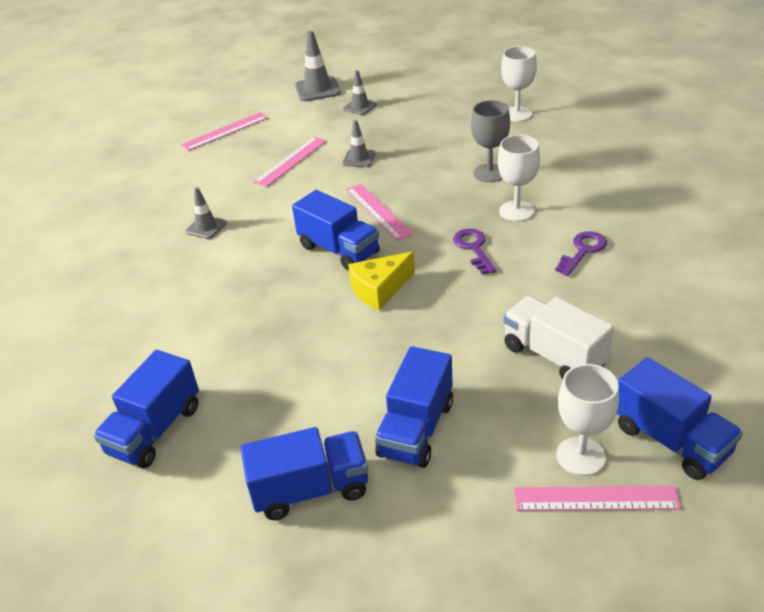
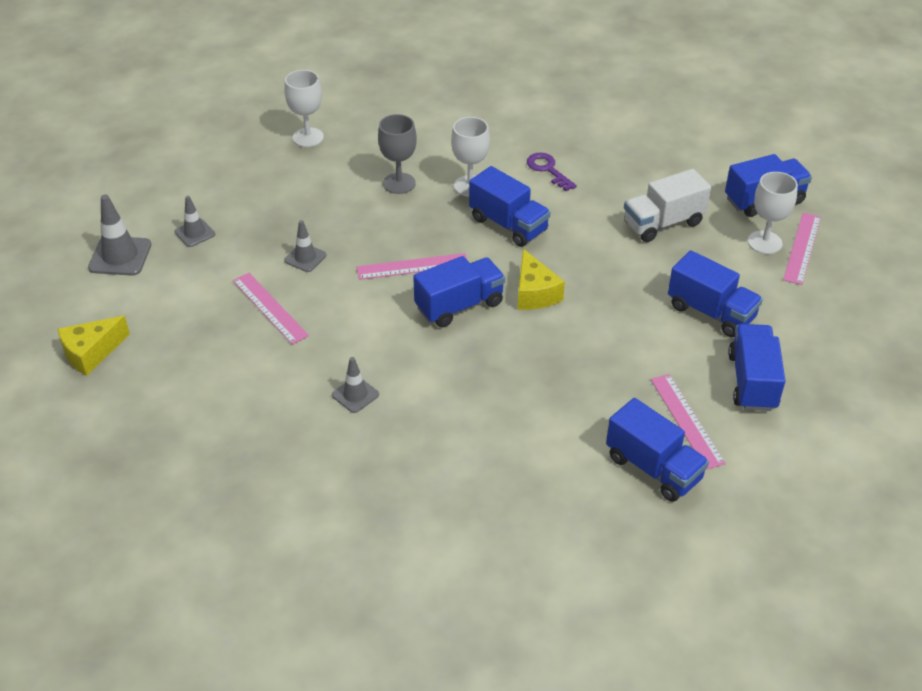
camera: 75 degrees left, 5 degrees up
pink ruler [181,112,268,151] -> pink ruler moved to [651,374,726,470]
purple key [453,229,497,275] -> blue truck [469,166,550,247]
none -> yellow cheese [58,316,130,376]

